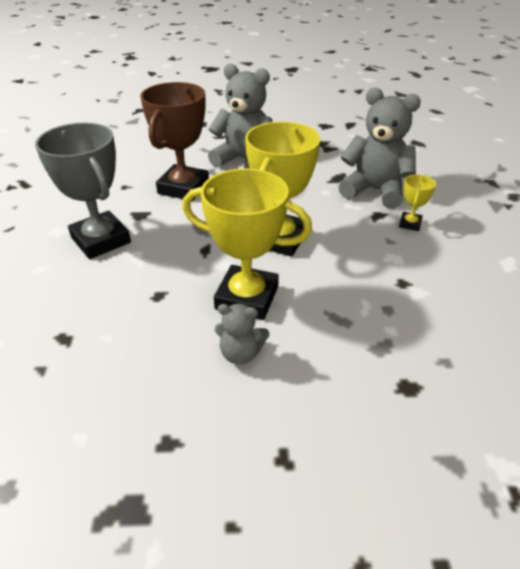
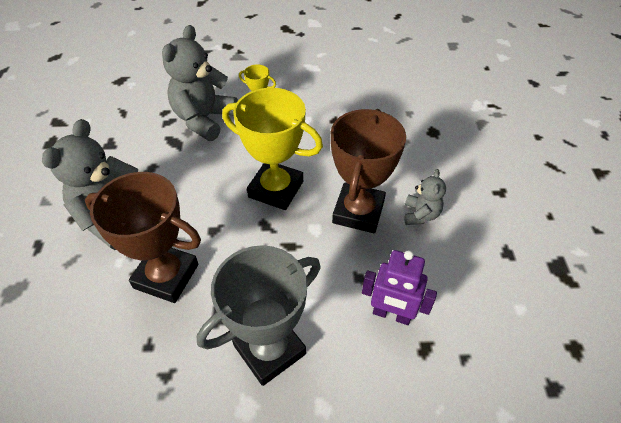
camera: 90 degrees left, 10 degrees up
yellow trophy [182,169,312,320] -> brown trophy [331,109,406,233]
none -> purple robot [362,250,437,325]

